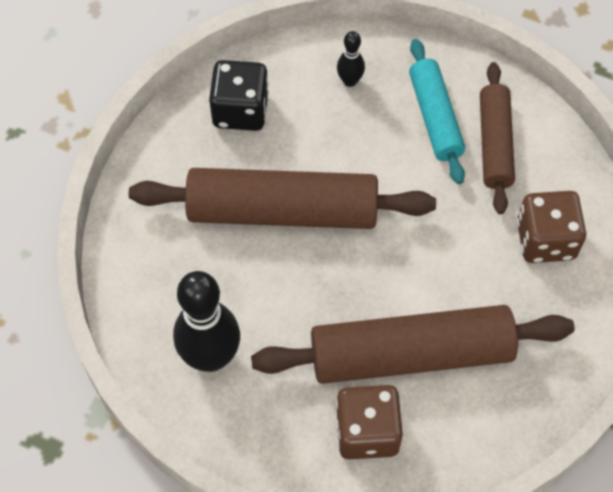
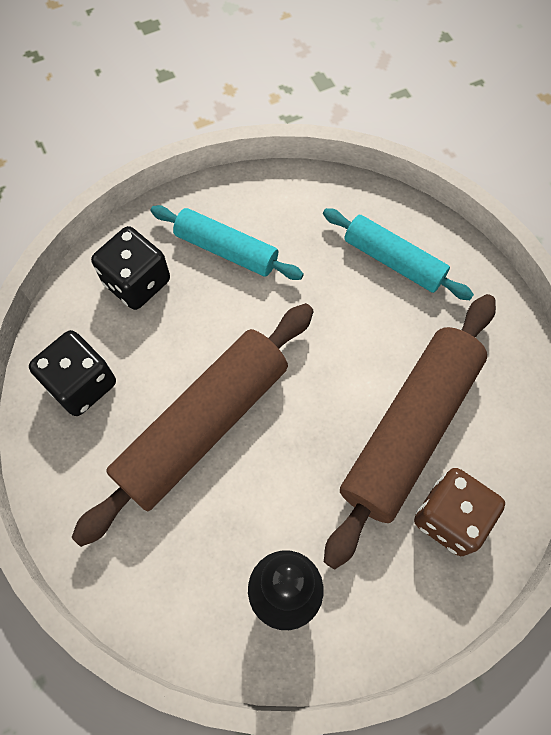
camera: 50 degrees left, 5 degrees up
black bowling pin [337,31,365,87] -> black dice [91,226,170,310]
brown rolling pin [480,62,515,214] -> none
brown dice [517,191,586,263] -> turquoise rolling pin [323,208,474,300]

